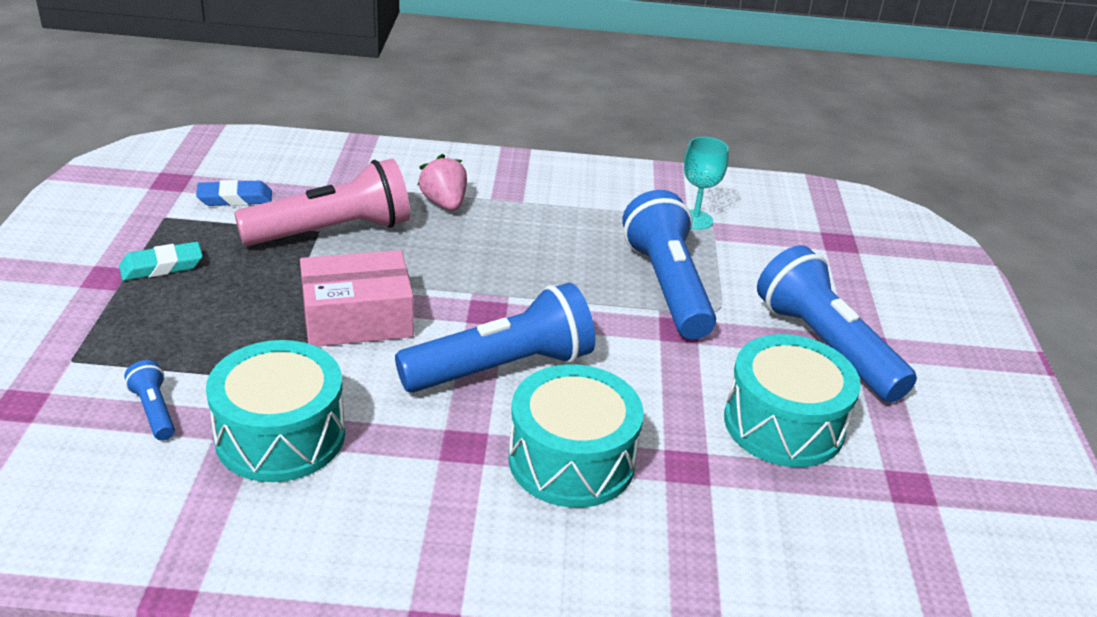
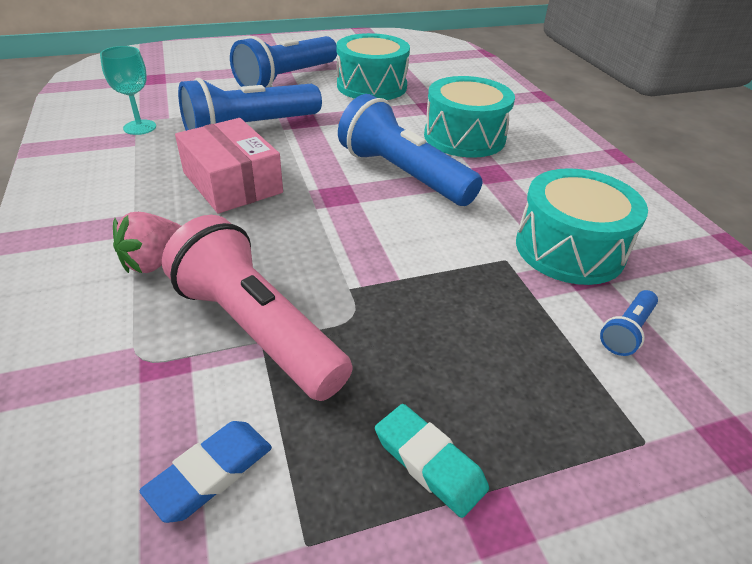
camera: 110 degrees left, 5 degrees up
blue eraser [196,180,272,206] -> blue eraser turned 75 degrees clockwise [139,421,272,523]
pink box [300,250,414,346] -> pink box moved to [175,118,283,213]

